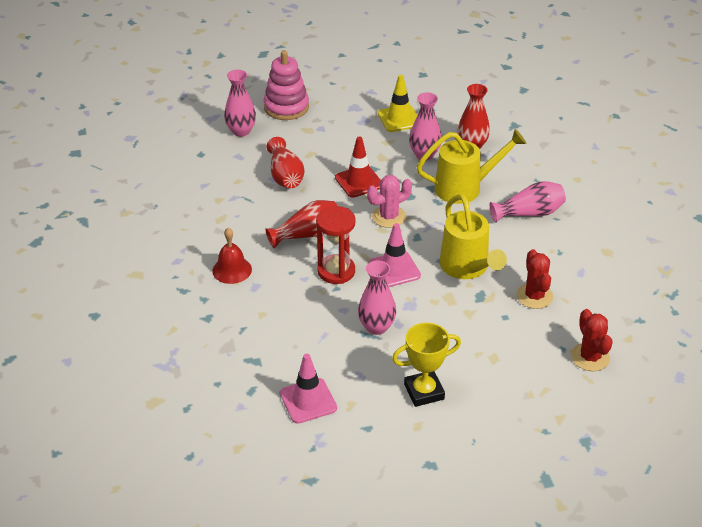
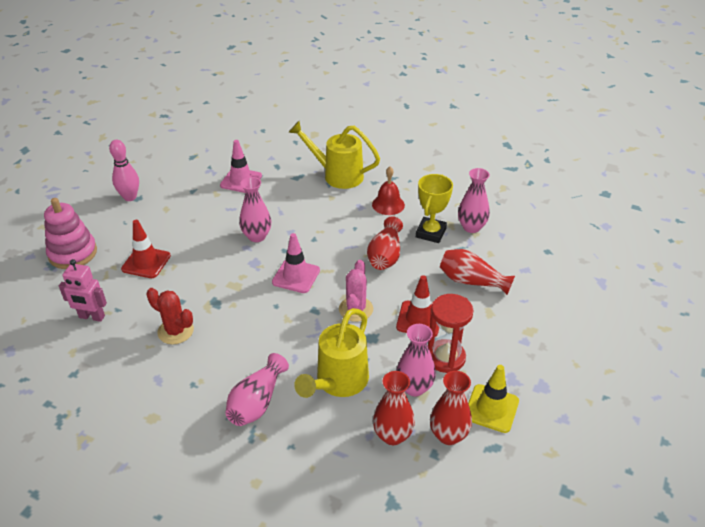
camera: 130 degrees right, 0 degrees up
pink vase [224,70,256,137] -> pink vase moved to [458,168,490,233]
pink stacking toy [264,50,309,120] -> pink stacking toy moved to [44,198,97,269]
red hourglass [316,206,355,284] -> red hourglass moved to [428,294,474,373]
yellow trophy [392,323,461,407] -> yellow trophy moved to [416,174,453,243]
yellow watering can [439,194,507,279] -> yellow watering can moved to [288,121,380,189]
red cactus [571,309,613,371] -> pink robot [59,259,107,322]
none -> pink bowling pin [109,140,139,201]
none -> red traffic cone [121,220,171,278]
none -> red vase [430,371,472,445]

